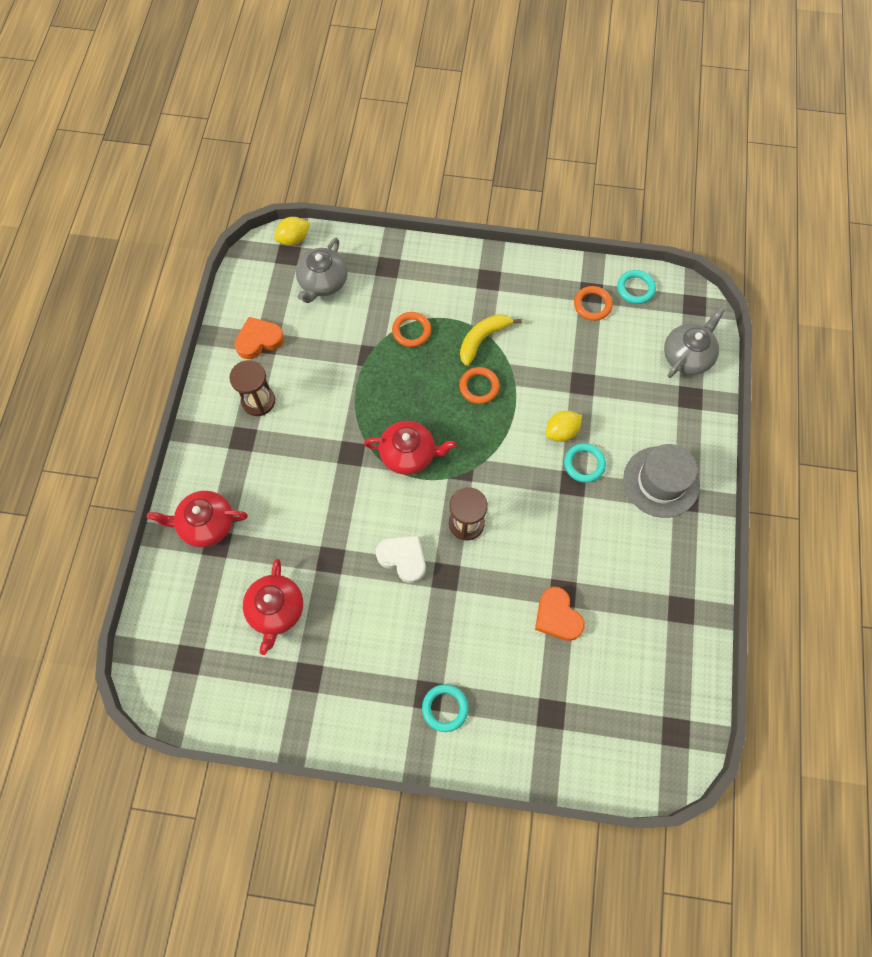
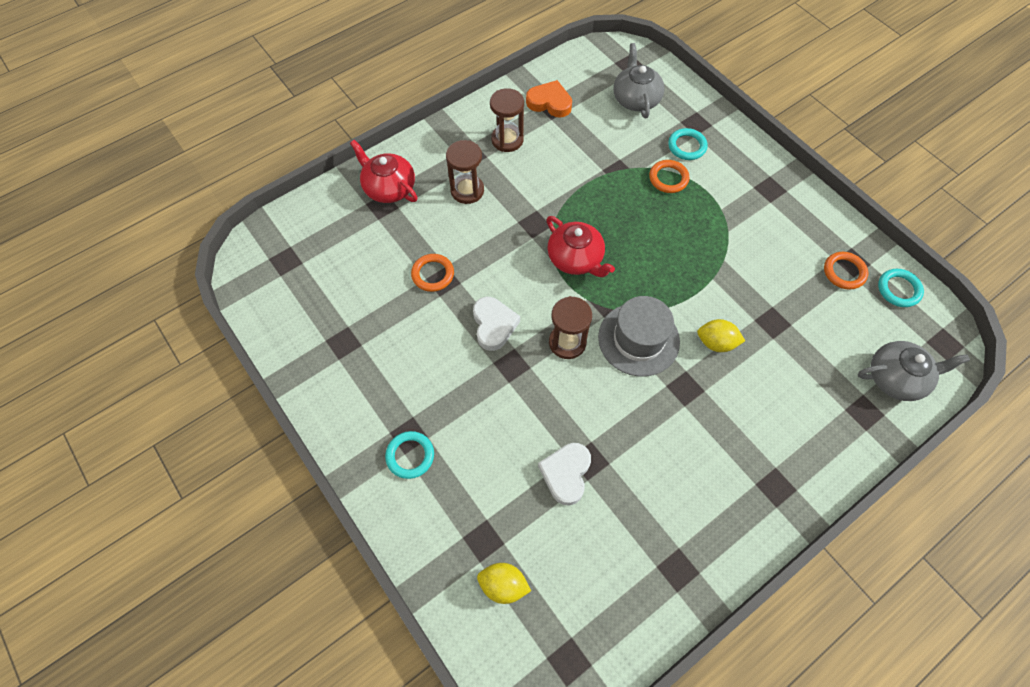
camera: 45 degrees right, 5 degrees down
red teapot [243,559,303,655] -> none
yellow lemon [274,217,310,246] -> yellow lemon moved to [477,563,531,604]
grey teapot [296,238,348,303] -> grey teapot turned 105 degrees clockwise [613,43,665,118]
orange ring [459,367,500,404] -> orange ring moved to [411,254,454,292]
yellow banana [460,314,522,366] -> none
orange heart [535,587,585,641] -> white heart [538,443,591,506]
turquoise ring [564,443,606,483] -> turquoise ring moved to [668,128,707,160]
grey hat [623,444,700,518] -> grey hat moved to [598,296,680,376]
none -> brown hourglass [446,140,484,204]

